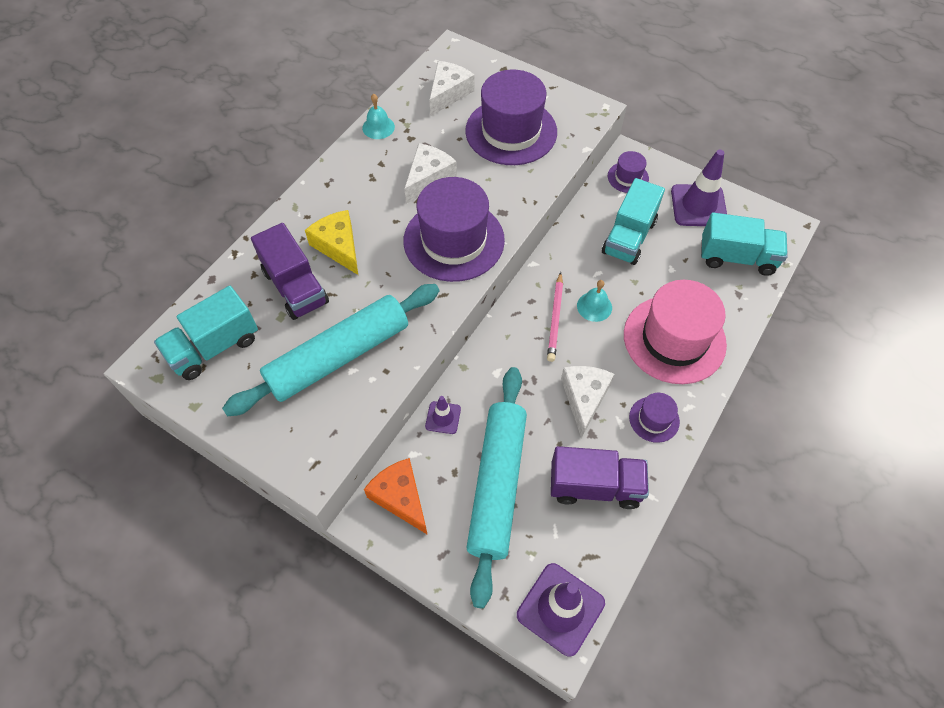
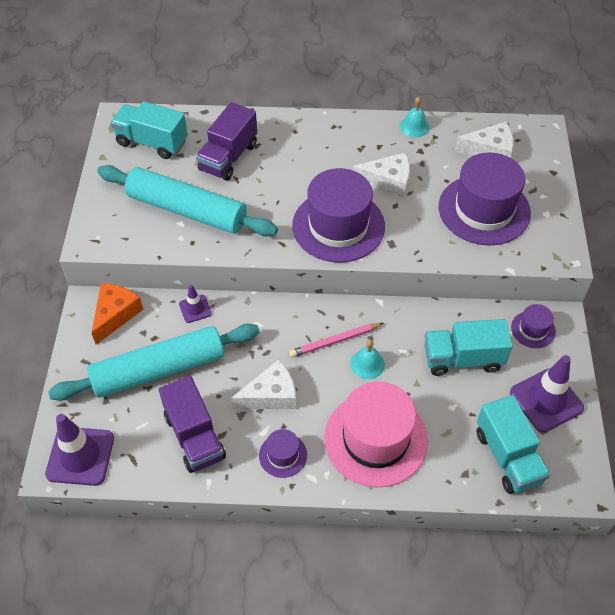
camera: 60 degrees right, 5 degrees down
yellow cheese [305,210,358,275] -> none

